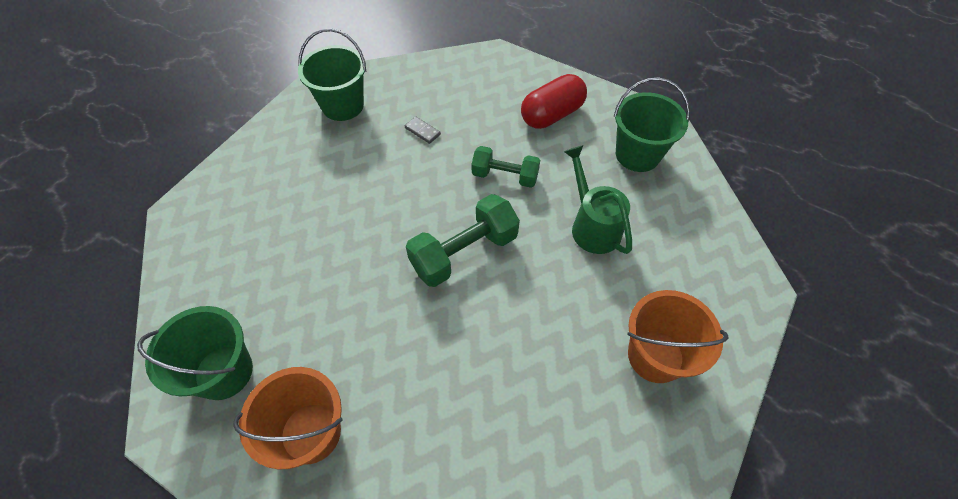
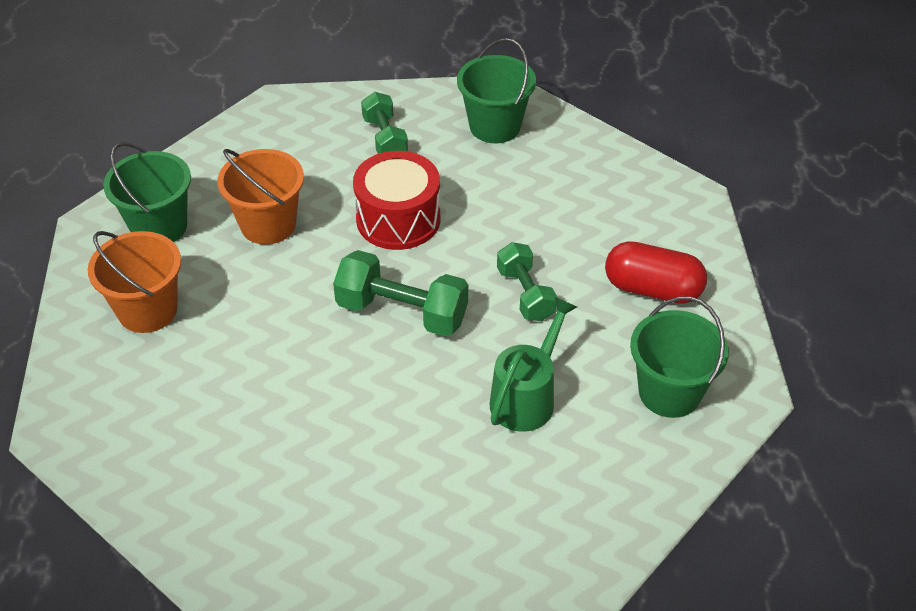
camera: 55 degrees right, 10 degrees down
grey domino [405,116,441,144] -> none
orange bucket [627,290,728,383] -> orange bucket moved to [217,149,304,245]
none -> red drum [353,151,440,250]
none -> green dumbbell [361,92,408,154]

